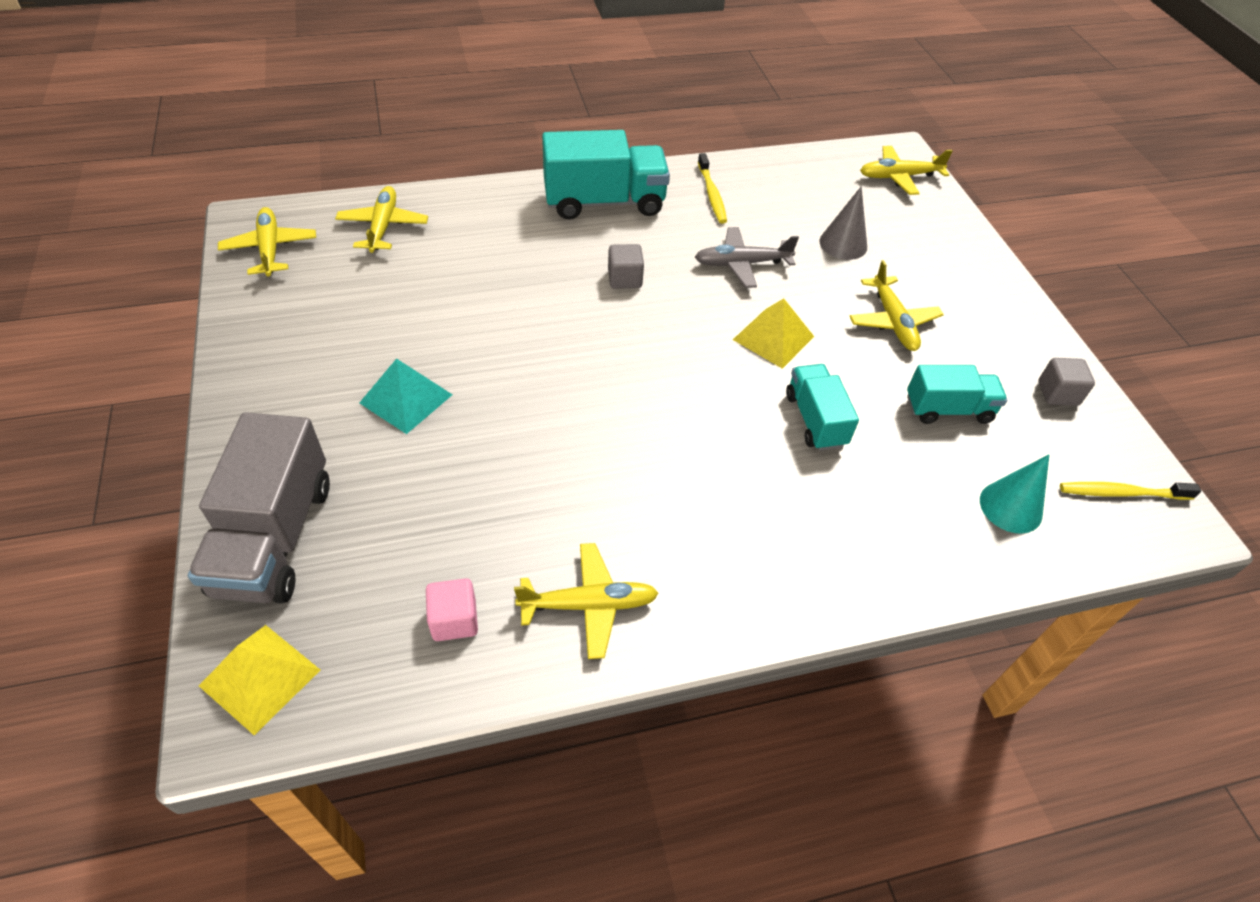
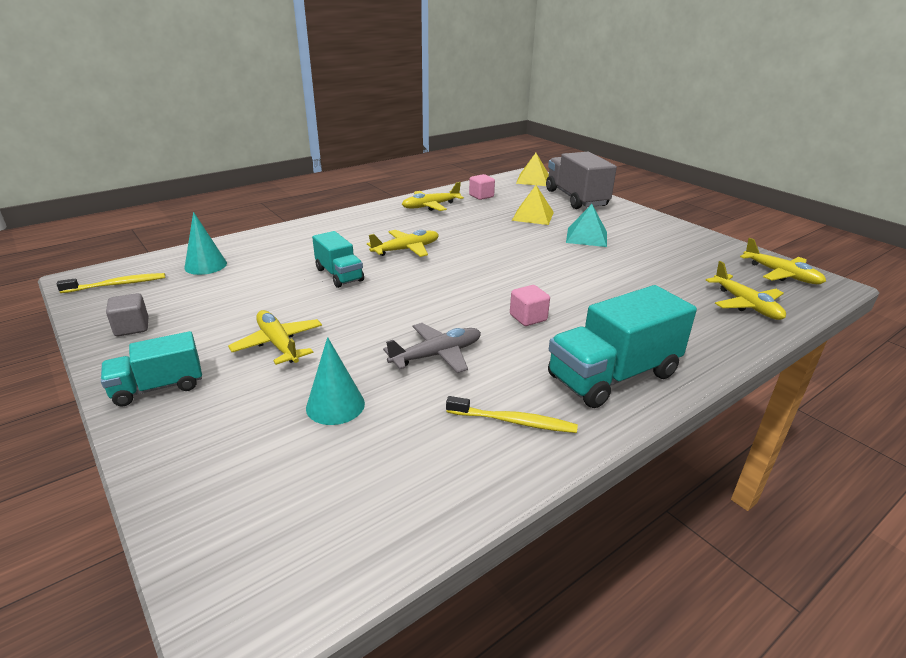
camera: 160 degrees right, 20 degrees down
grey cube [608,244,644,289] -> pink cube [510,285,550,326]
yellow toothbrush [698,153,727,224] -> yellow toothbrush turned 135 degrees clockwise [446,396,578,433]
yellow pyramid [733,298,814,369] -> yellow pyramid moved to [512,185,554,225]
grey cone [819,186,867,260] -> turquoise cone [306,337,365,425]
yellow plane [860,146,953,195] -> yellow plane moved to [367,230,439,257]
turquoise truck [907,365,1007,424] -> turquoise truck moved to [101,331,202,407]

